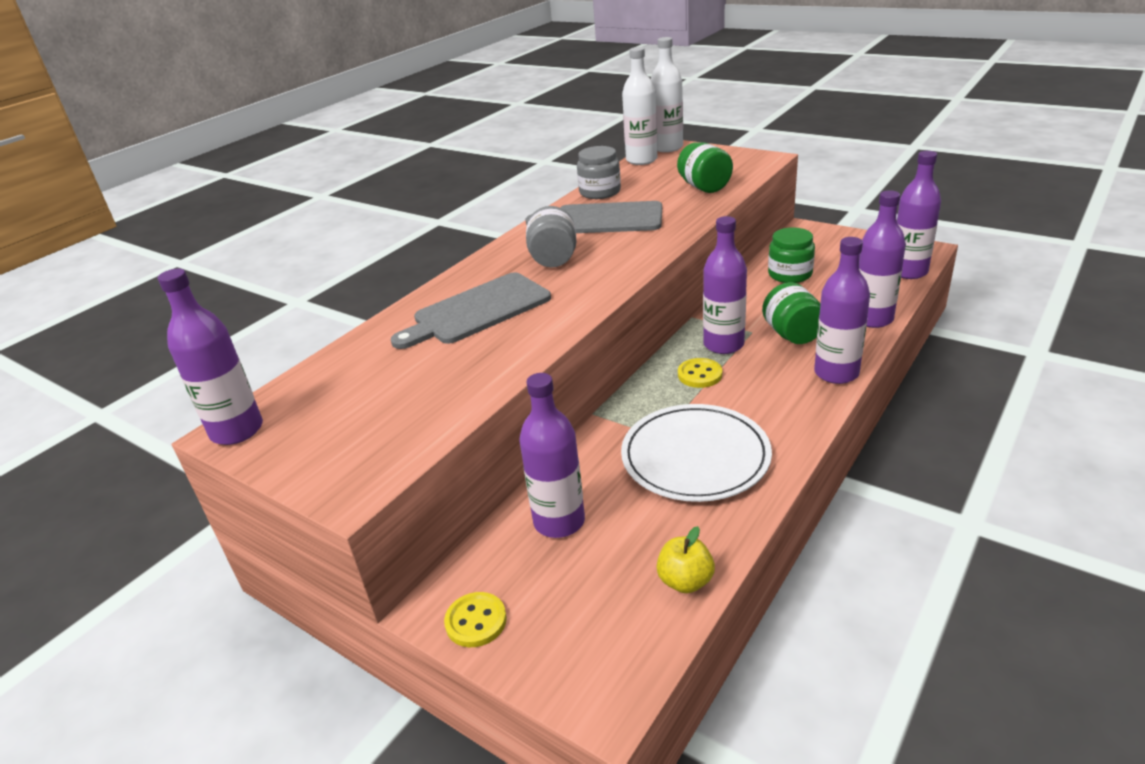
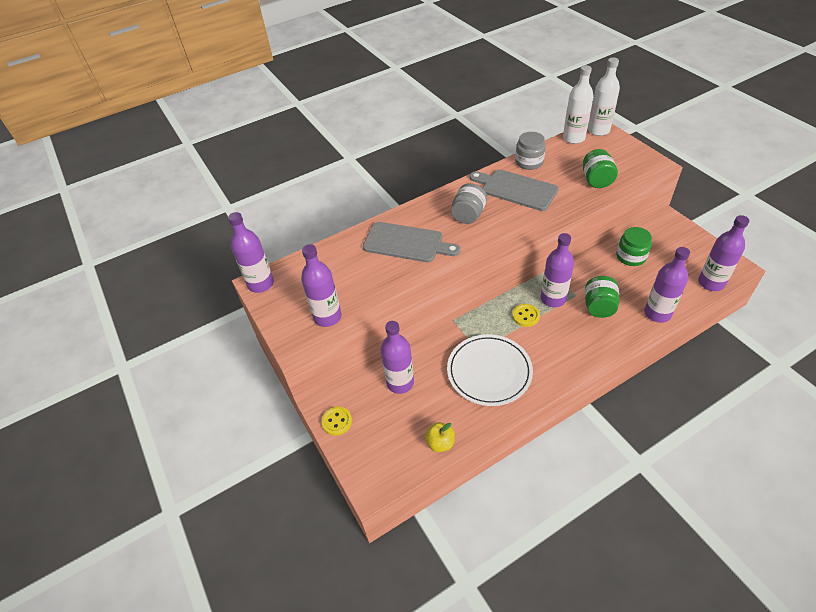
camera: 25 degrees right, 15 degrees up
grey cutting board [391,272,551,349] -> grey cutting board turned 150 degrees counterclockwise [363,222,460,262]
purple bottle [814,237,870,384] -> purple bottle moved to [301,244,342,327]

